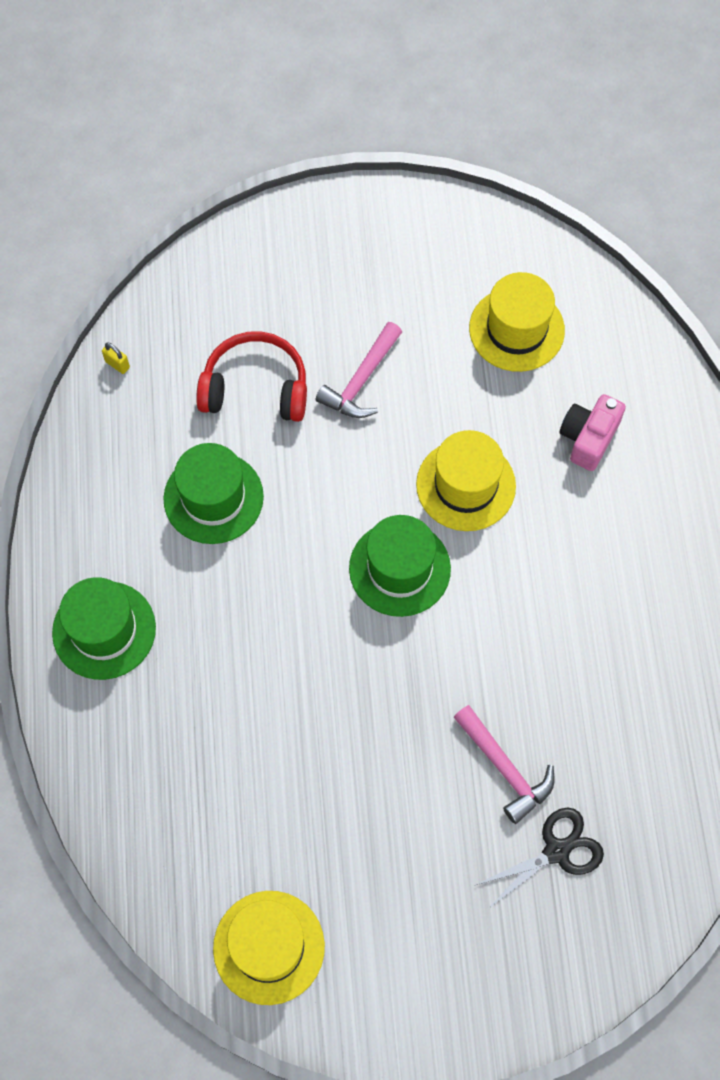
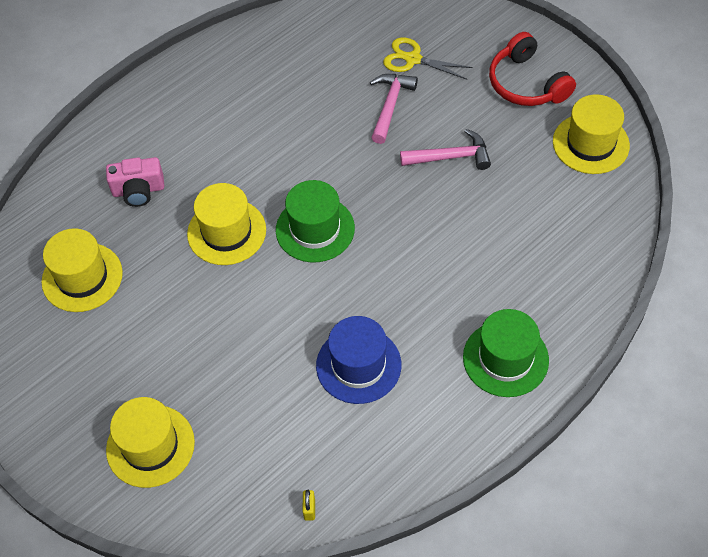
camera: 125 degrees left, 10 degrees down
green hat [163,443,264,544] -> blue hat [316,316,401,404]
red headphones [196,331,307,422] -> red headphones moved to [489,32,576,106]
pink hammer [316,322,402,418] -> pink hammer moved to [400,129,491,170]
black scissors [476,807,604,909] -> yellow scissors [383,37,473,80]
none -> yellow hat [106,397,195,488]

